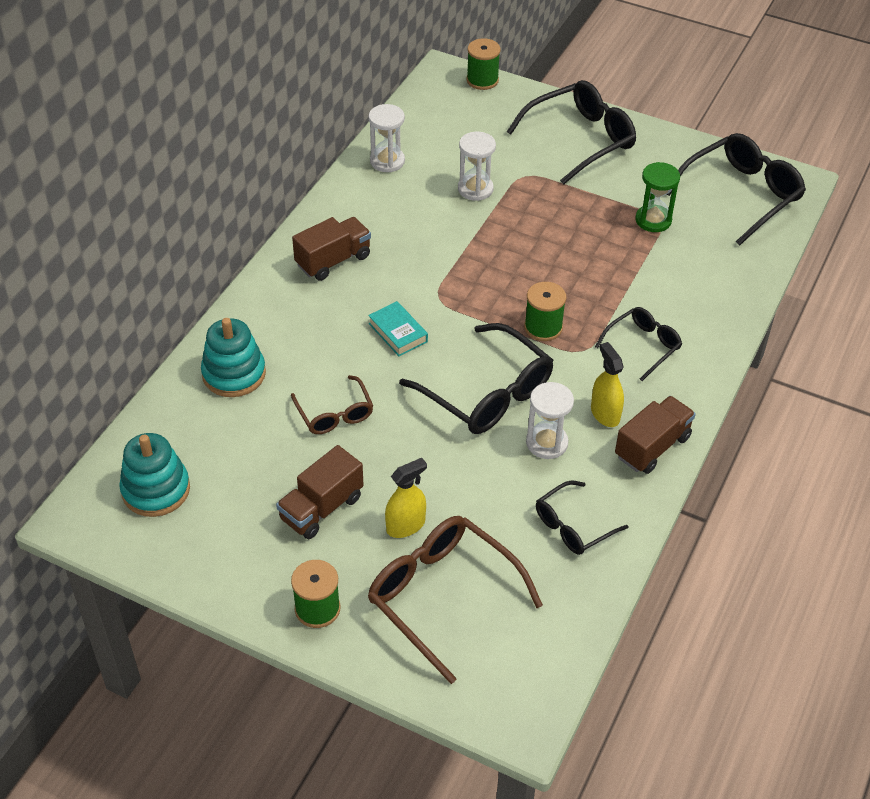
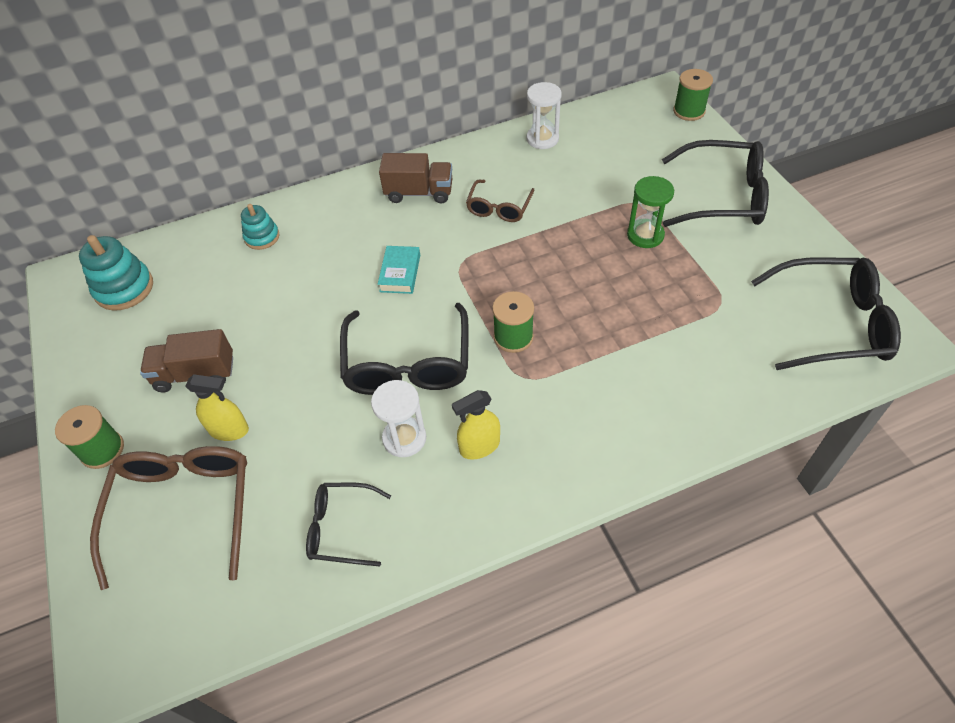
camera: 45 degrees right, 5 degrees up
turquoise stacking toy [201,318,266,397] -> turquoise stacking toy [241,204,280,250], size x0.63
brown glasses [291,375,373,434] -> brown glasses moved to [466,179,535,222]
white hourglass [458,132,496,201] -> none
yellow spray bottle [591,342,624,427] -> yellow spray bottle turned 135 degrees counterclockwise [452,390,500,460]
black glasses [595,307,682,381] -> none
brown truck [615,396,696,474] -> none
green hourglass [635,162,680,232] -> green hourglass moved to [627,176,674,248]

